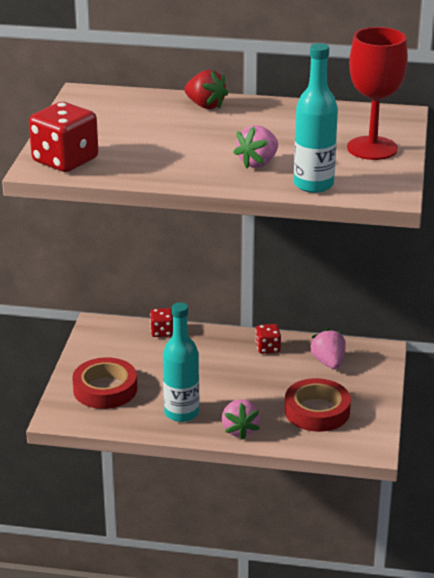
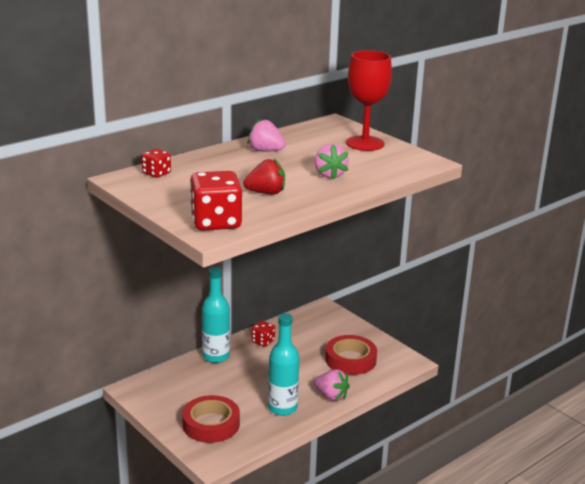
camera: 50 degrees left, 5 degrees down
red dice [150,308,173,337] -> red dice moved to [142,149,171,178]
red strawberry [184,70,228,109] -> red strawberry moved to [243,159,285,194]
turquoise bottle [294,43,338,193] -> turquoise bottle moved to [202,267,230,363]
pink strawberry [310,328,346,369] -> pink strawberry moved to [247,118,286,152]

